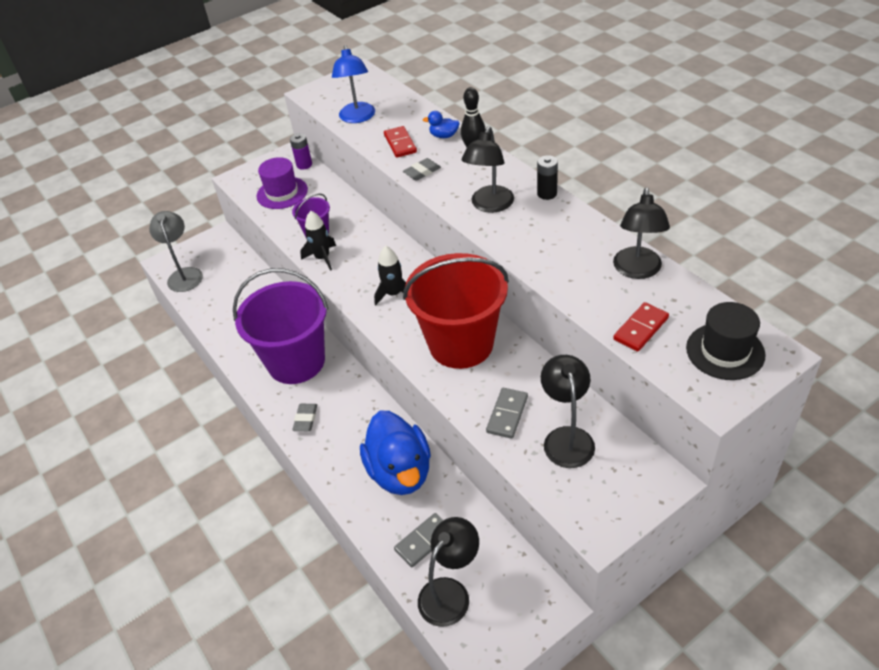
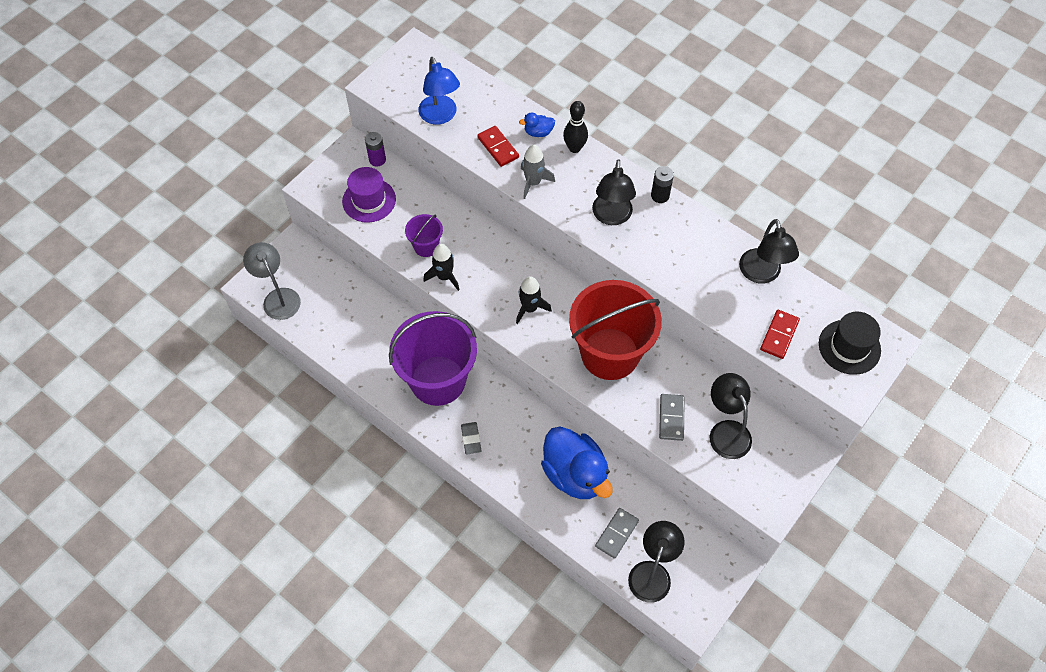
camera: 20 degrees left, 15 degrees up
grey eraser [403,158,441,181] -> grey rocket [521,145,555,199]

